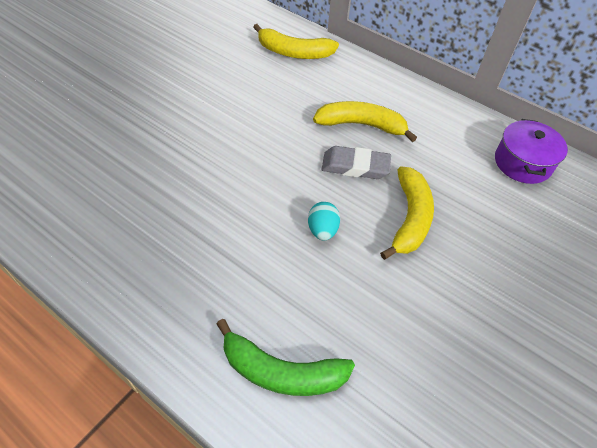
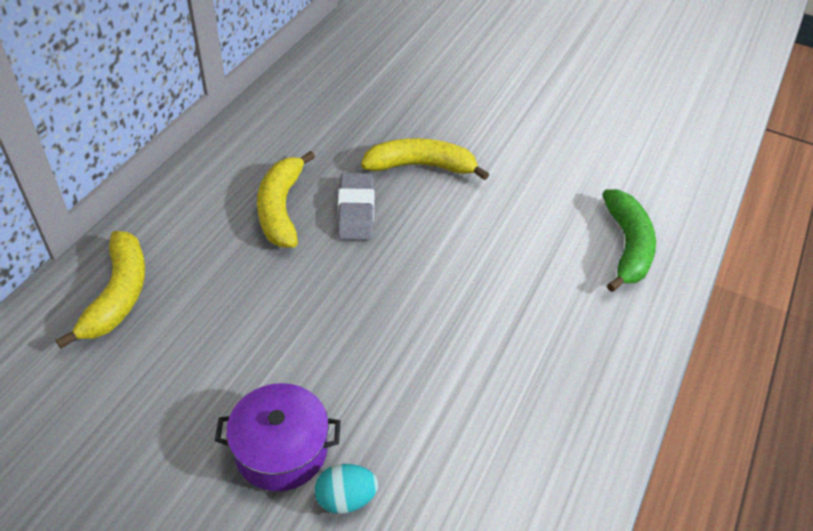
camera: 100 degrees left, 5 degrees down
turquoise egg [308,202,340,240] -> turquoise egg moved to [315,464,378,514]
purple pot [495,119,568,184] -> purple pot moved to [215,383,341,491]

